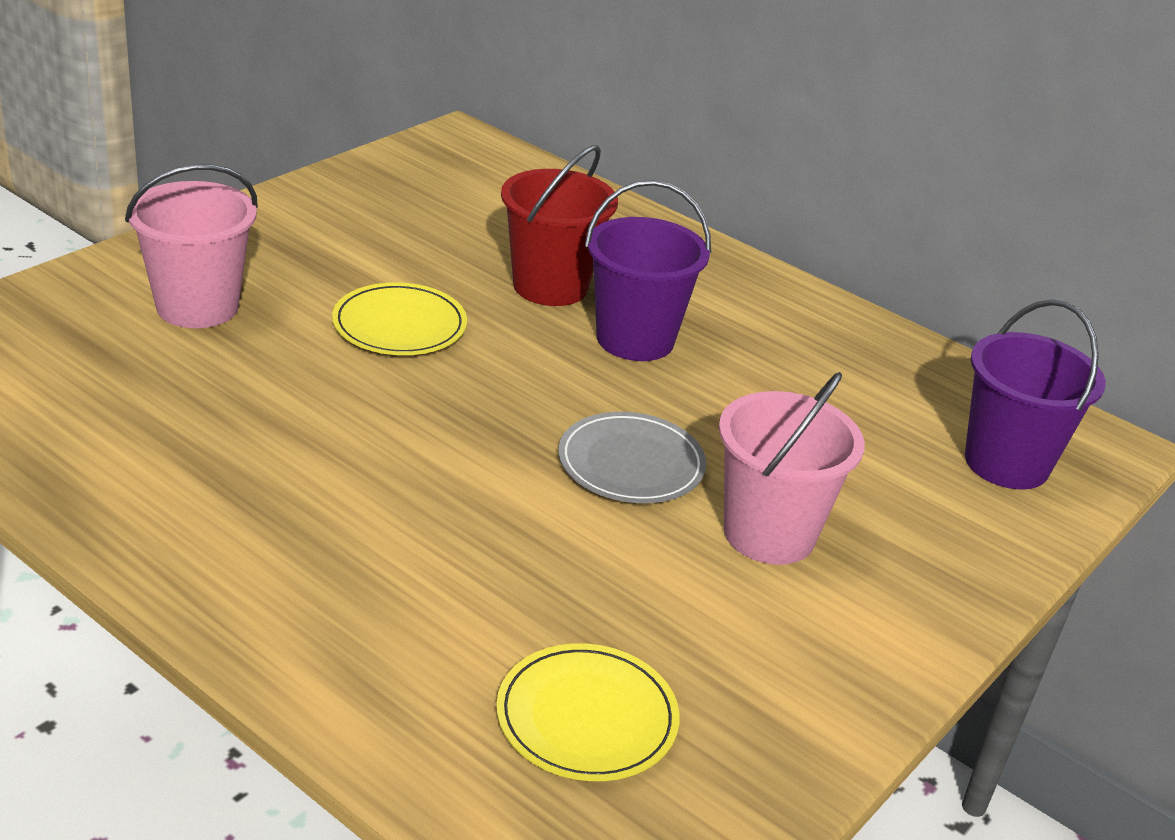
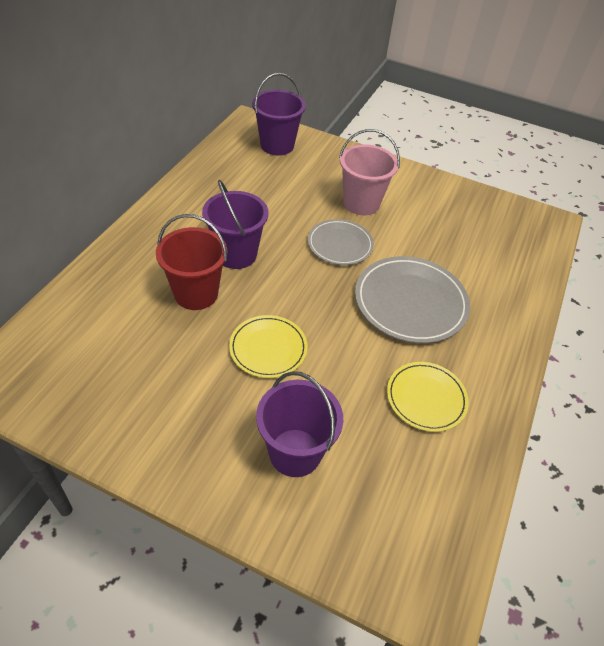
camera: 105 degrees left, 15 degrees up
pink bucket [125,164,258,328] -> purple bucket [256,371,343,477]
yellow plate [496,643,680,781] -> yellow plate moved to [387,362,469,432]
none -> grey plate [355,256,470,343]

